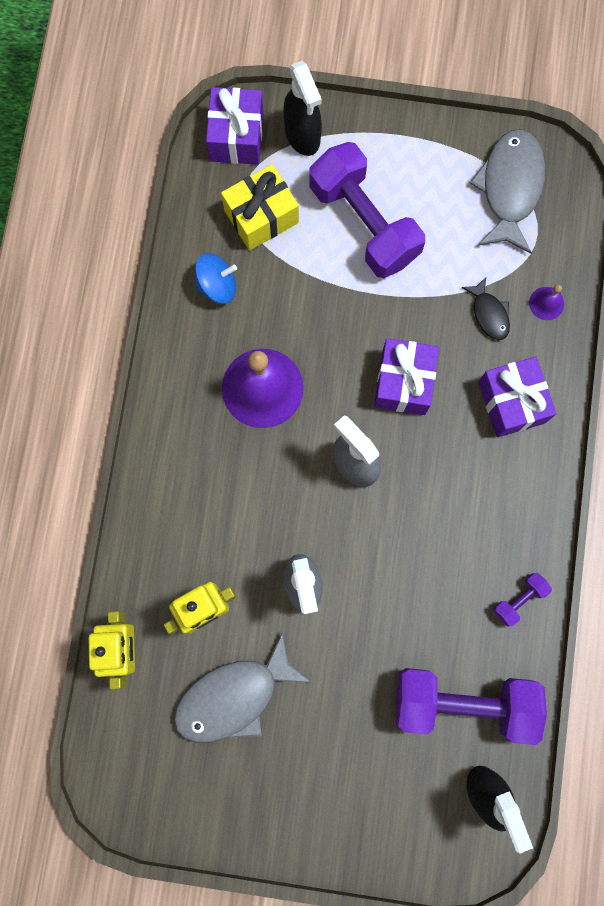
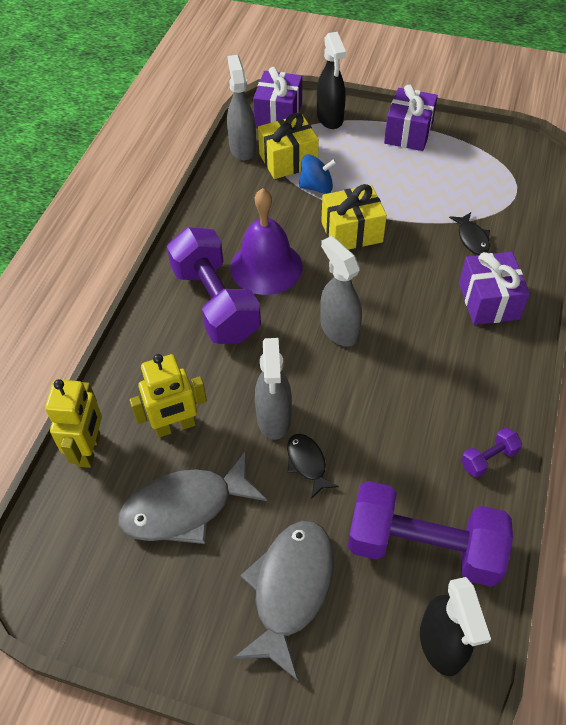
camera: 10 degrees right, 25 degrees down
blue spinning top [195,253,237,304] -> blue spinning top moved to [299,154,337,194]
purple dumbbell [309,142,425,278] -> purple dumbbell moved to [167,227,261,344]
purple gift [374,338,439,415] -> purple gift moved to [384,85,438,151]
grey fish [470,129,546,254] -> grey fish moved to [233,521,334,681]
purple bell [529,285,564,320] -> none
none -> grey spray bottle [227,55,256,161]
none -> black fish [287,434,339,498]
none -> yellow gift [321,184,387,250]

